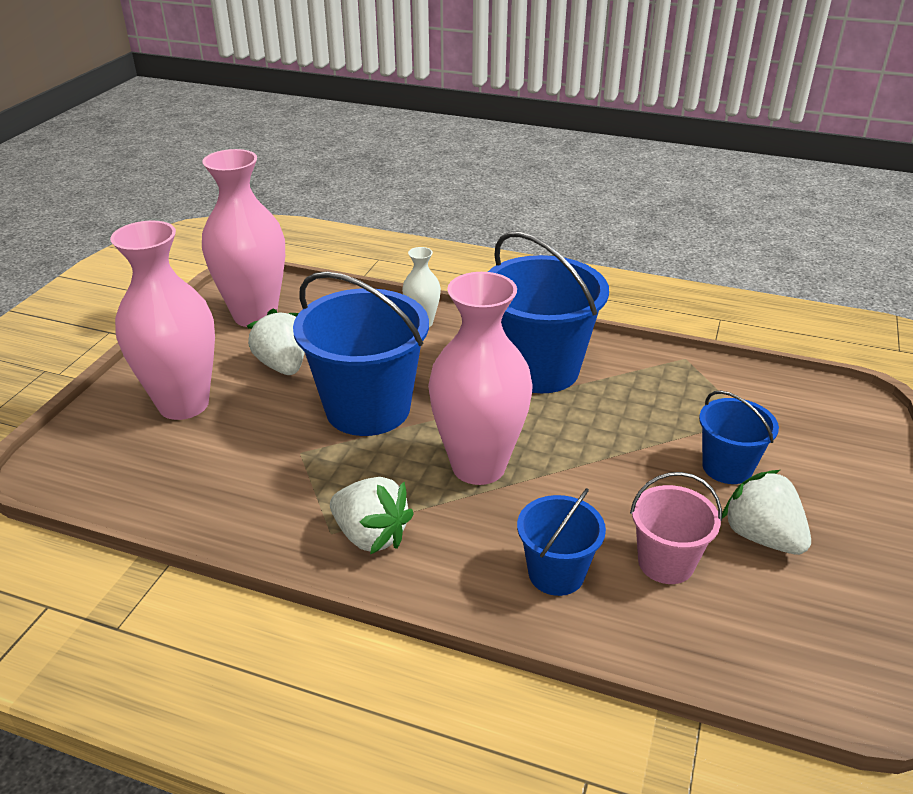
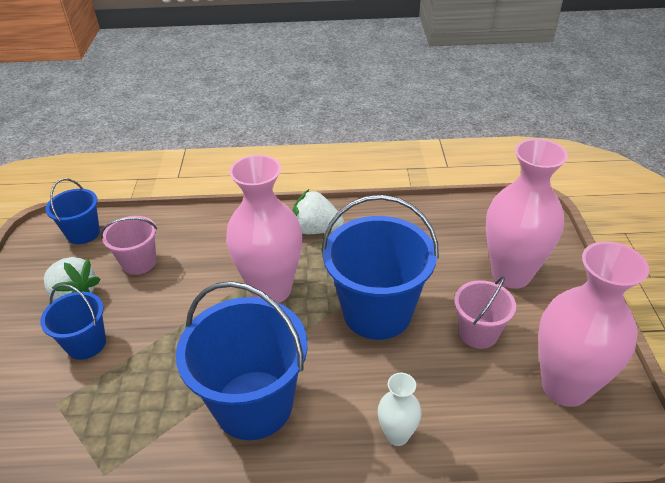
camera: 160 degrees right, 5 degrees up
white strawberry [247,308,305,375] -> pink bucket [454,277,516,349]
blue bucket [517,488,606,596] -> blue bucket moved to [46,178,100,244]

